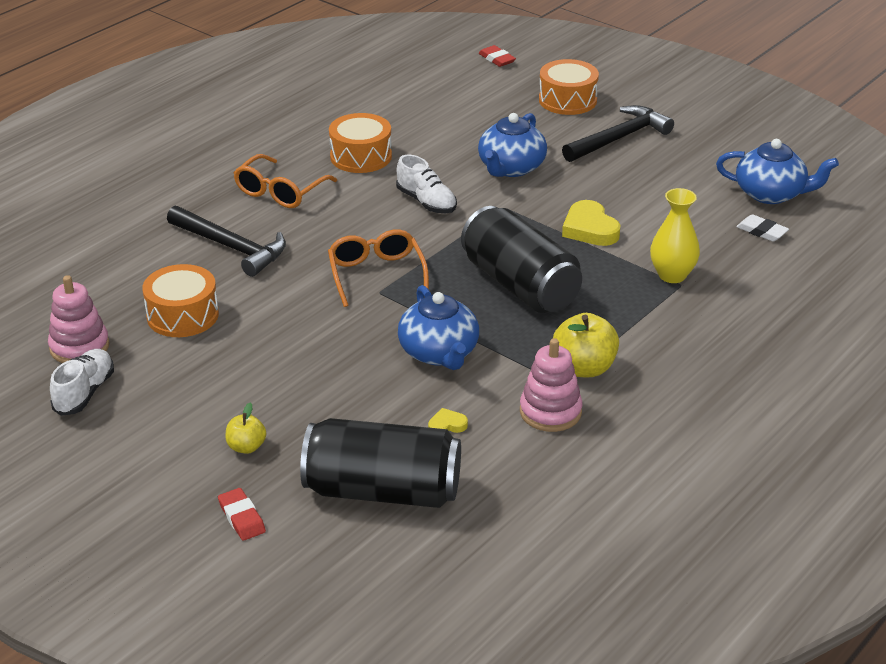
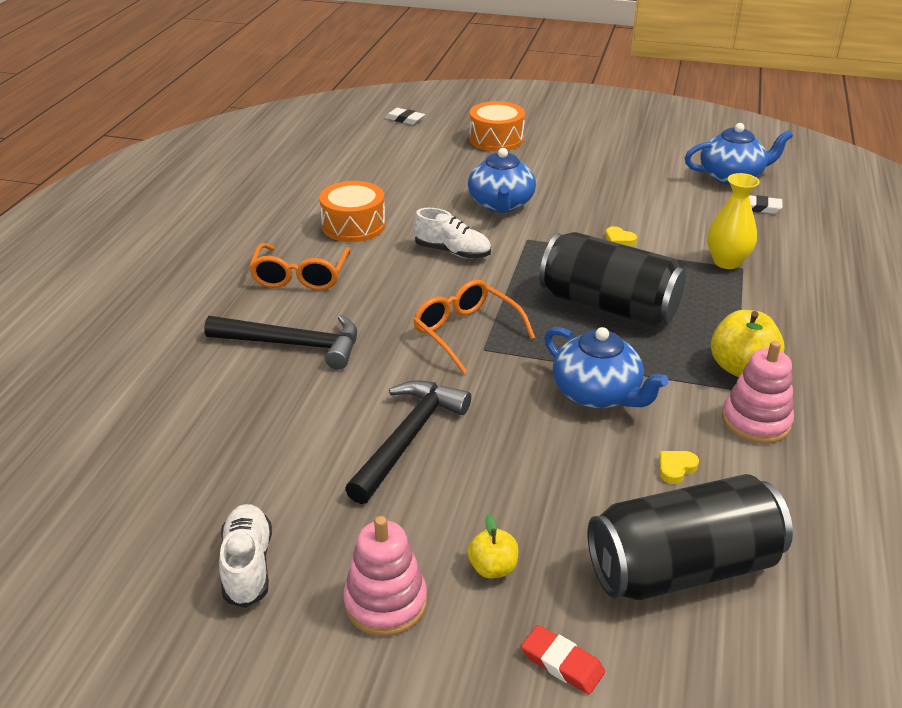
camera: 25 degrees left, 0 degrees up
pink stacking toy [48,275,110,363] -> pink stacking toy moved to [343,516,427,636]
orange drum [142,264,219,337] -> none
red eraser [479,45,516,67] -> white eraser [385,108,425,125]
black hammer [562,105,674,162] -> black hammer moved to [345,380,471,504]
yellow heart [562,200,621,246] -> yellow heart [605,226,637,246], size x0.51

